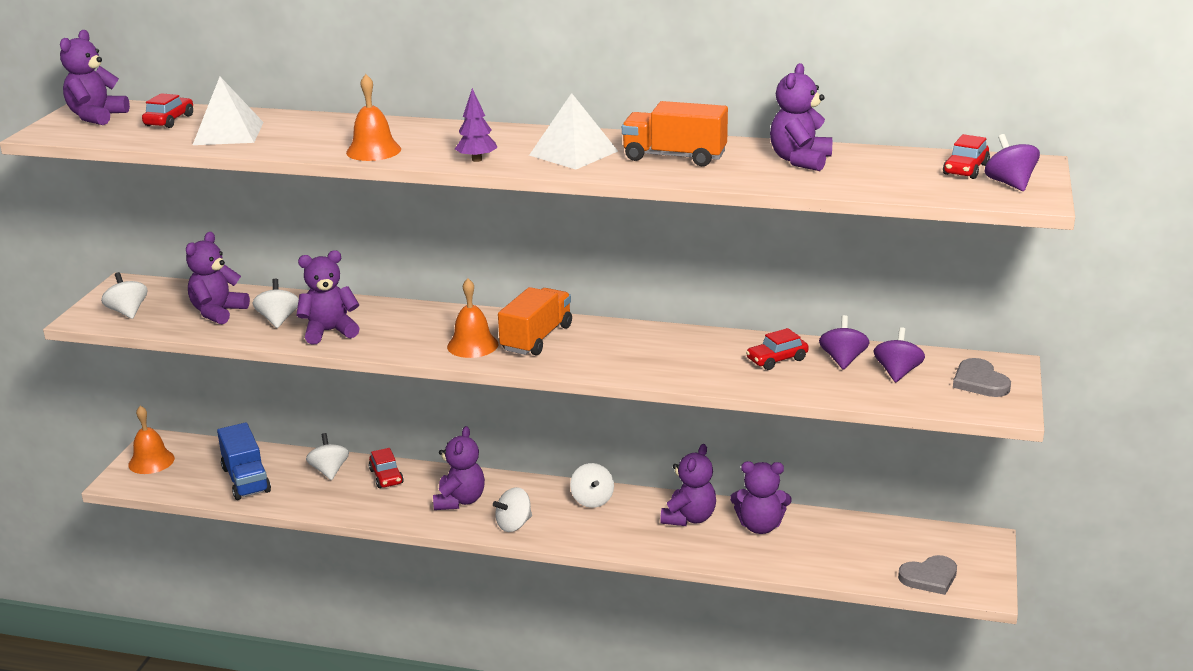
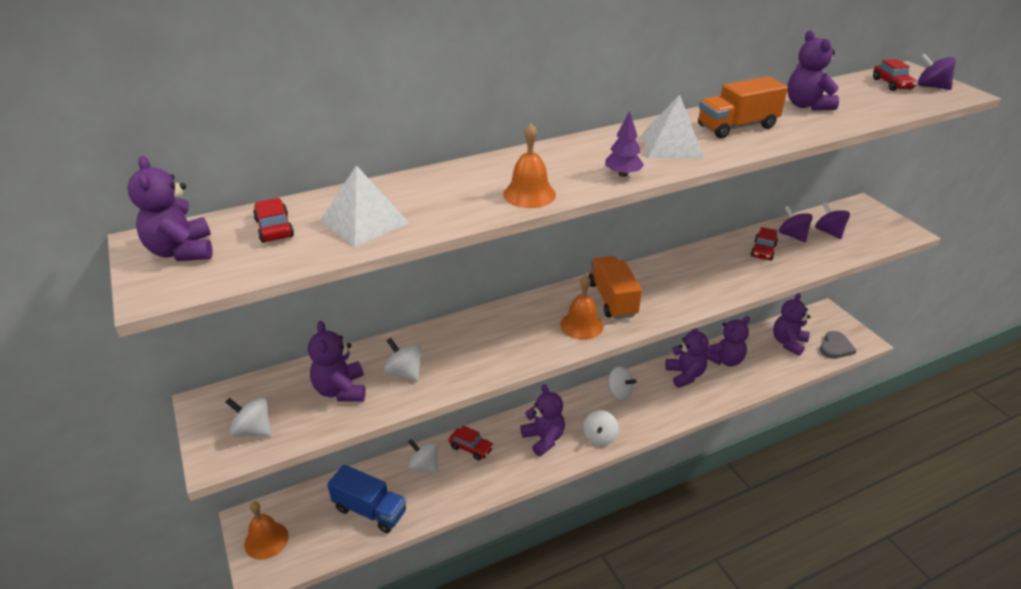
camera: 40 degrees left, 10 degrees up
purple teddy bear [296,250,360,344] -> purple teddy bear moved to [773,293,810,356]
grey heart [953,358,1011,397] -> none

